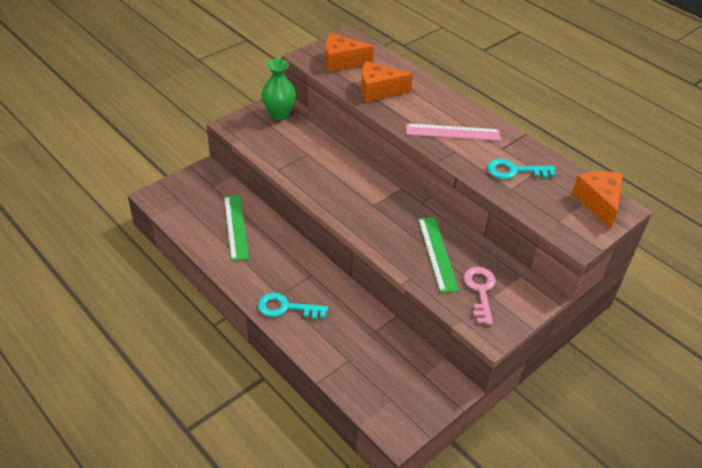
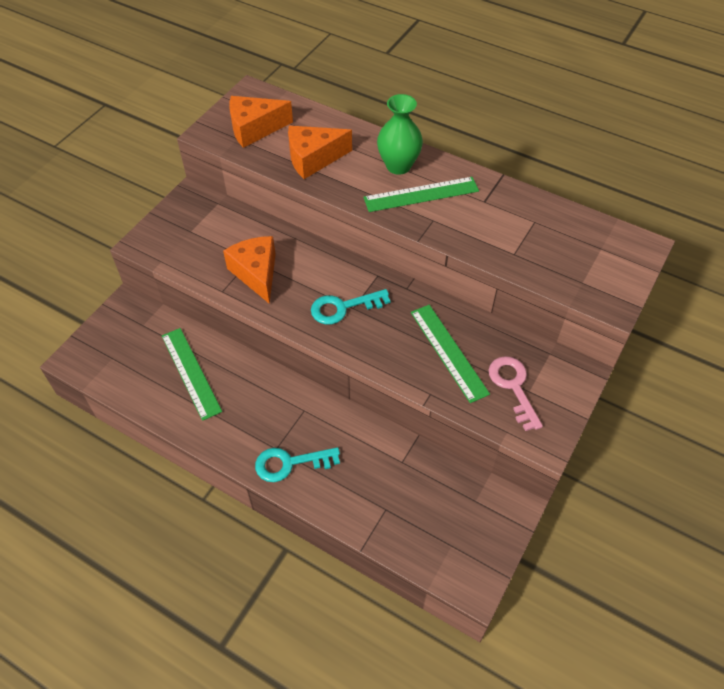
camera: 15 degrees left, 10 degrees up
green vase [261,59,296,120] -> green vase moved to [377,94,423,175]
pink ruler [406,123,501,141] -> green ruler [364,177,479,212]
turquoise key [487,159,556,179] -> turquoise key moved to [311,289,391,325]
orange cheese [572,171,623,230] -> orange cheese moved to [223,236,276,304]

